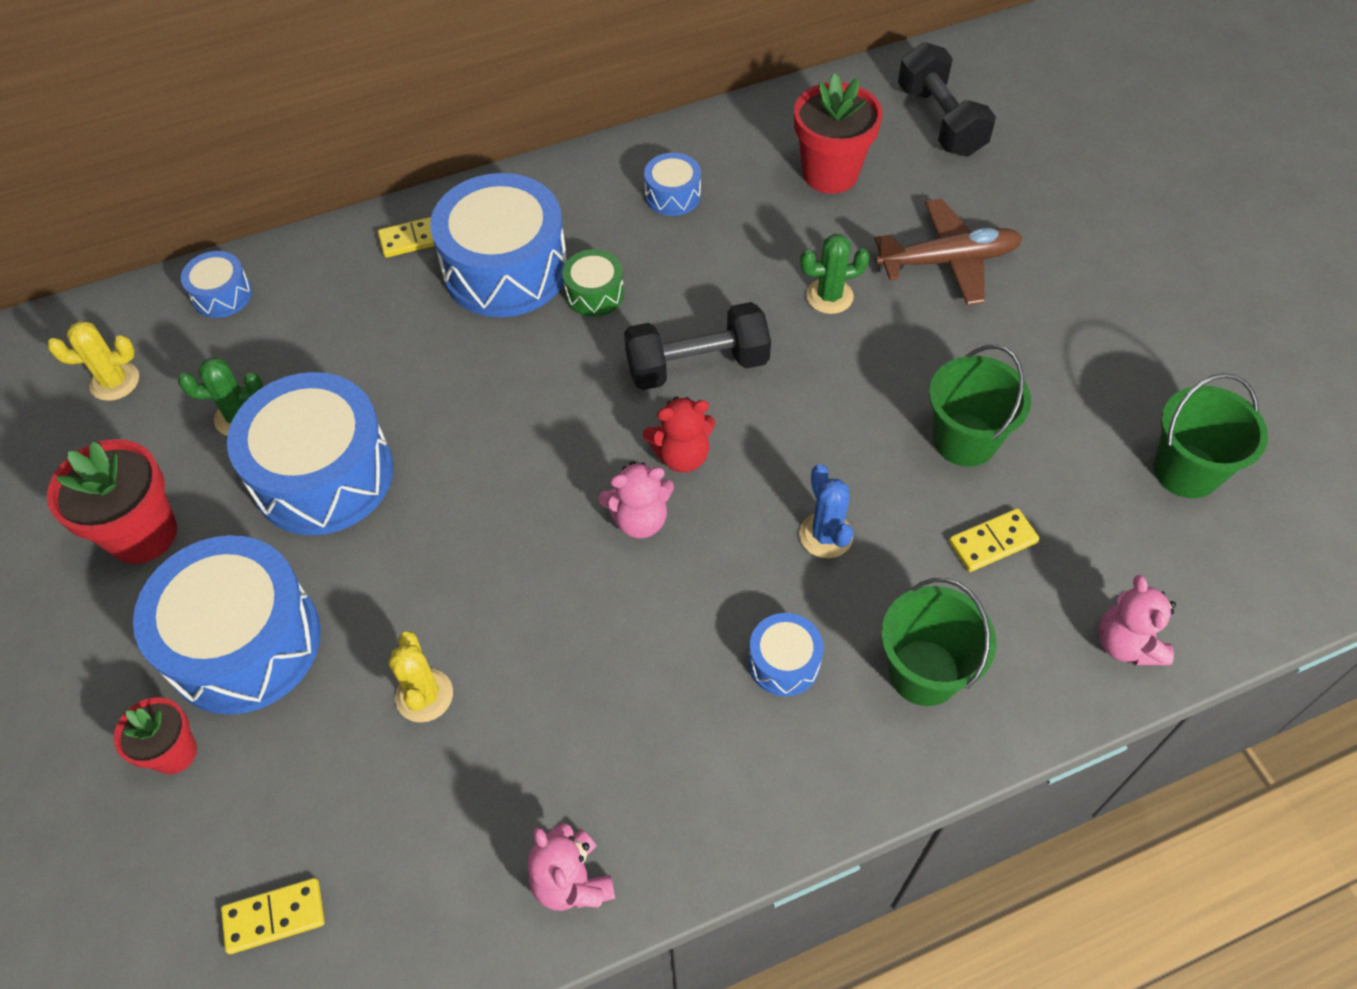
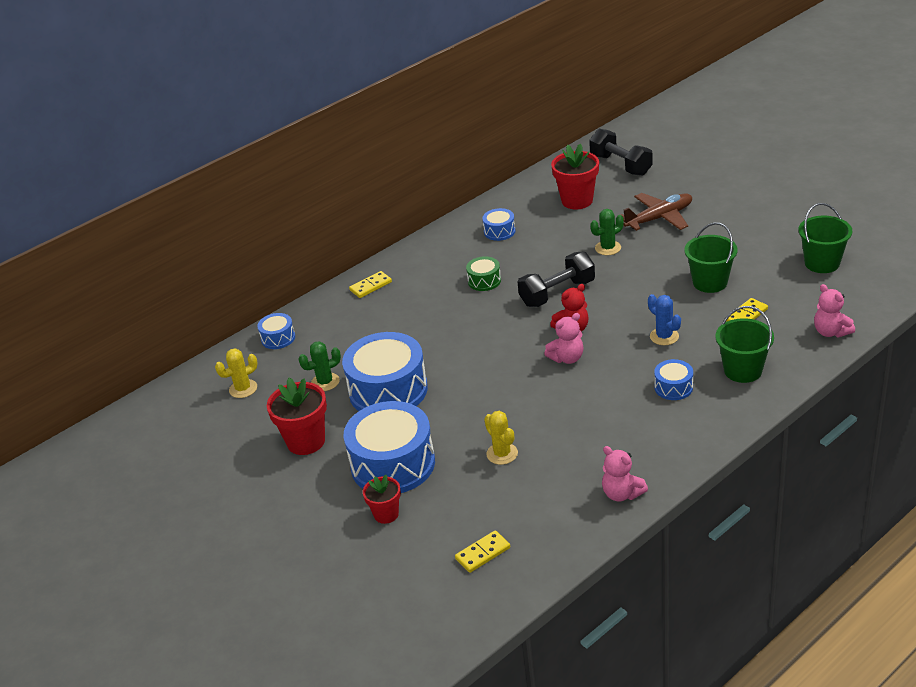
camera: 15 degrees left, 20 degrees down
blue drum [430,173,567,317] -> none

